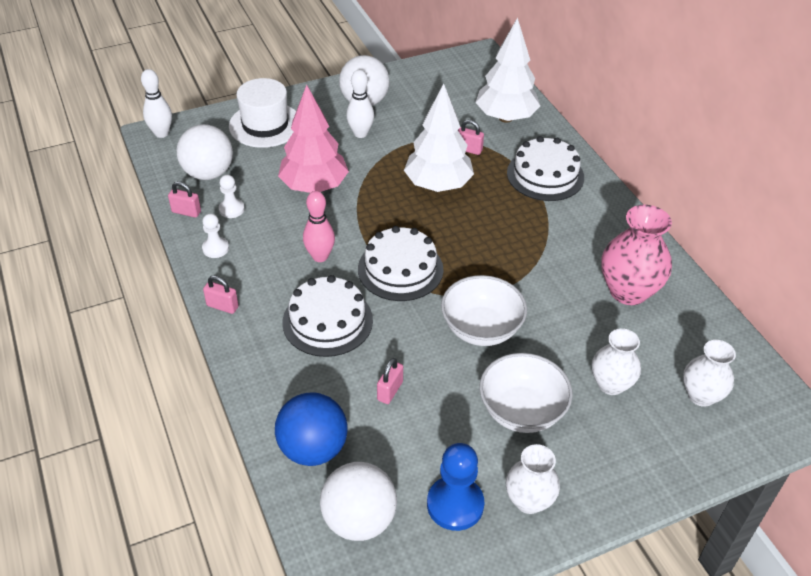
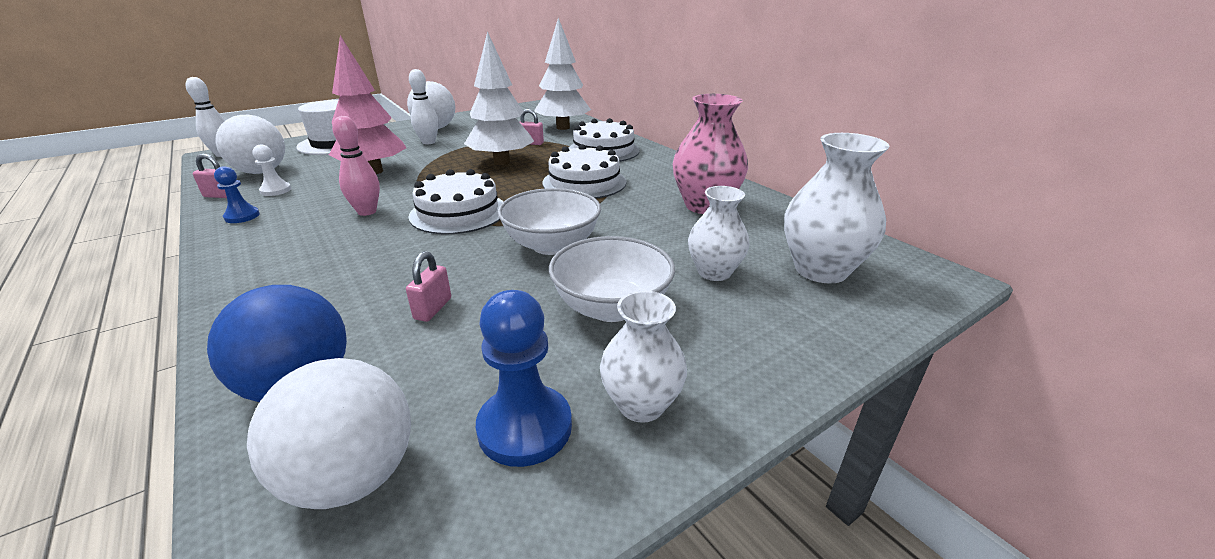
camera: 10 degrees left, 15 degrees down
white pawn [202,213,229,258] -> blue pawn [214,166,260,223]
pink padlock [203,275,239,314] -> none
white cake [282,275,373,357] -> white cake moved to [542,144,626,199]
white vase [683,340,736,407] -> white vase [784,133,890,284], size x1.54

